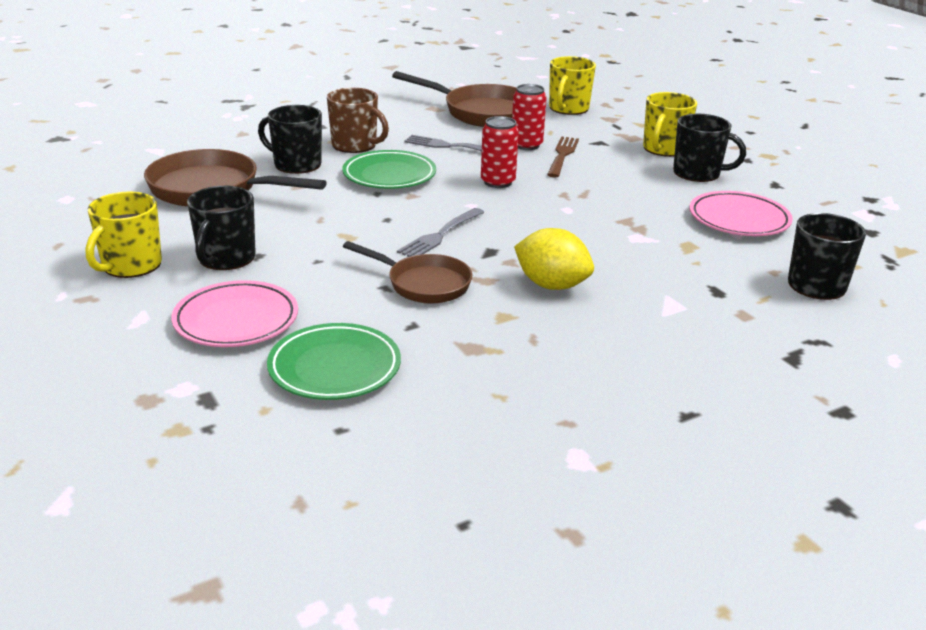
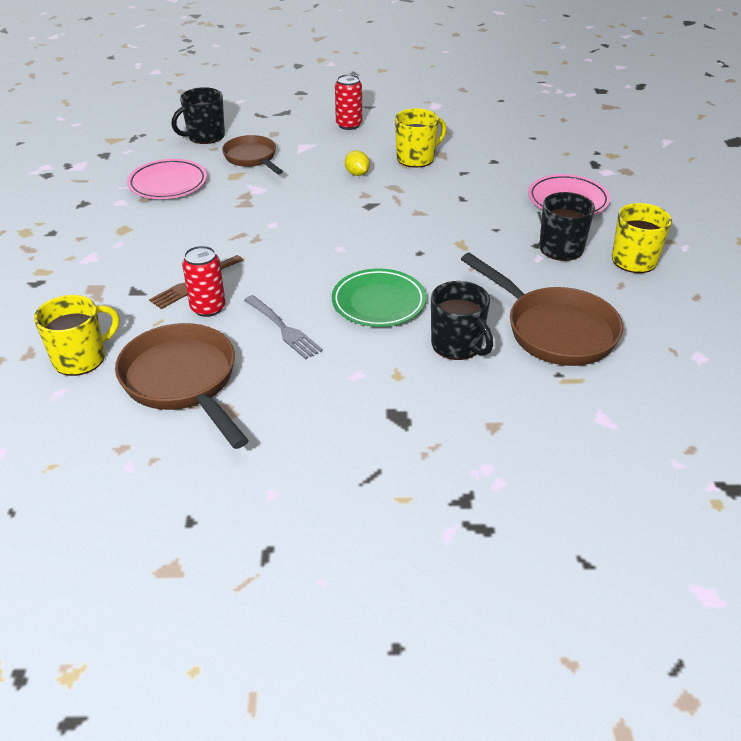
camera: 150 degrees left, 10 degrees up
green plate [267,323,401,400] -> none
brown mug [327,88,389,153] -> none
brown pan [343,241,473,304] -> brown pan moved to [222,135,283,174]
grey fork [397,208,484,257] -> none
red can [481,116,519,188] -> red can moved to [335,74,362,130]
yellow lemon [514,228,594,290] -> yellow lemon [345,150,370,176], size x0.59
yellow mug [643,92,697,157] -> yellow mug moved to [395,108,446,168]
black mug [673,114,746,182] -> none

